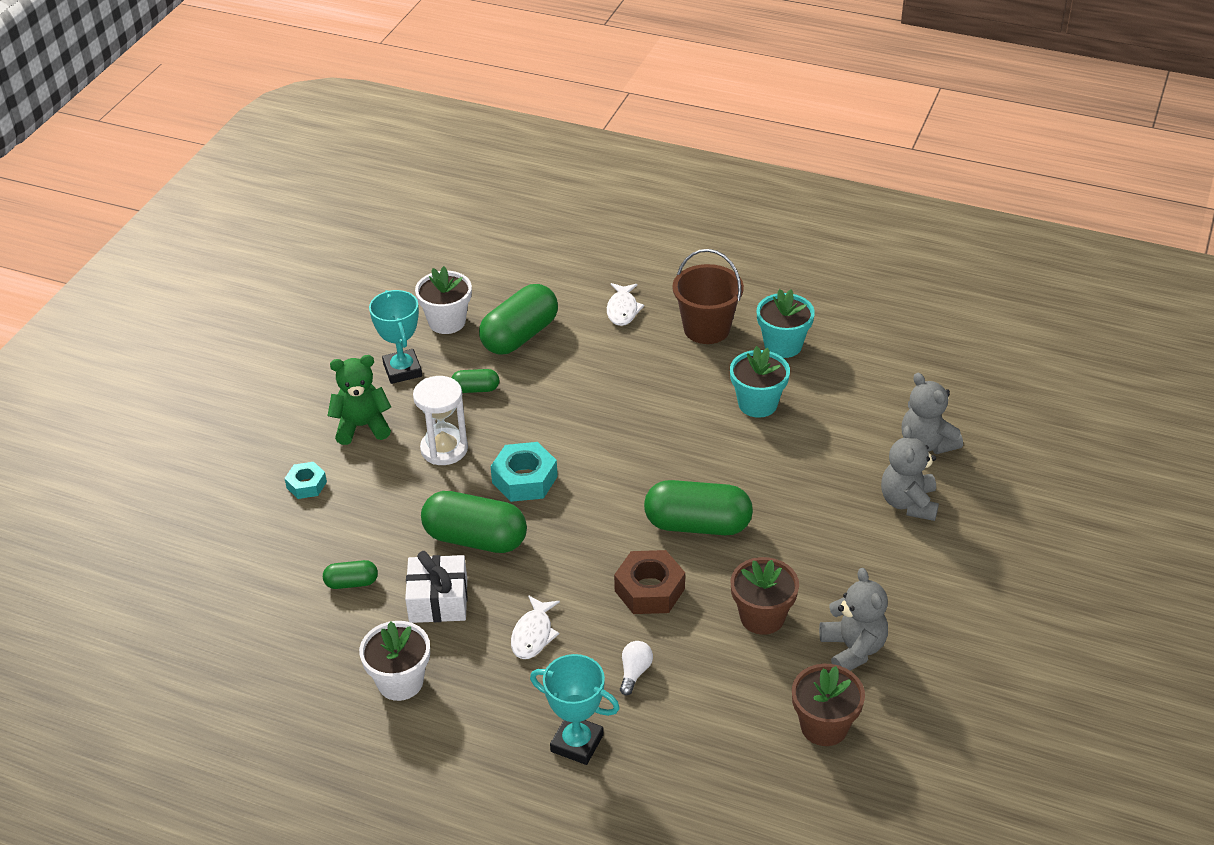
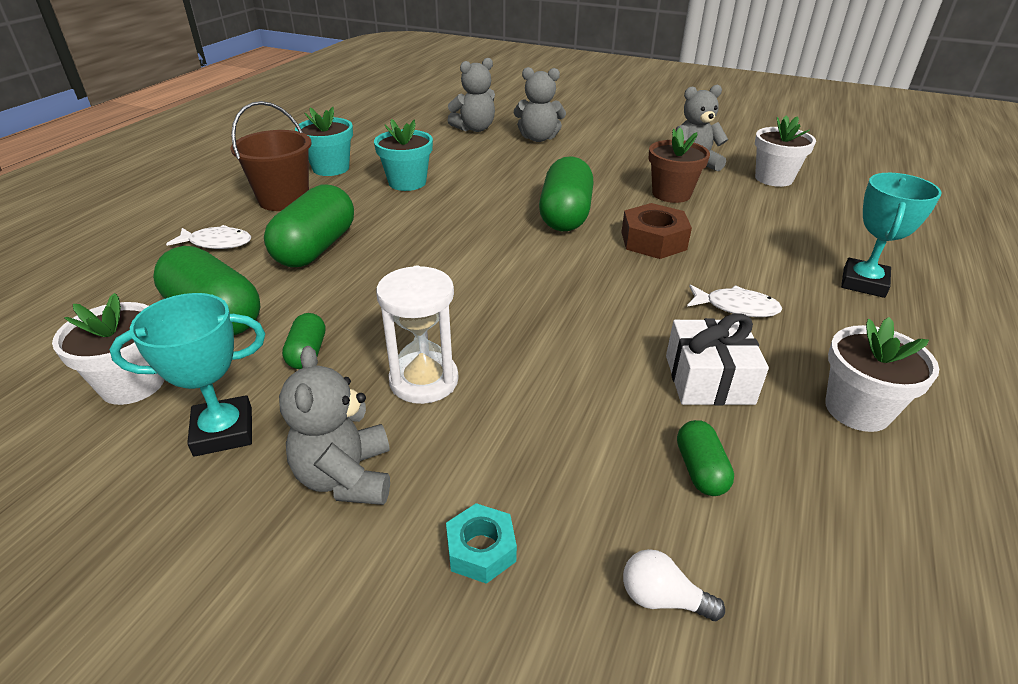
camera: 90 degrees left, 5 degrees down
green teddy bear [328,355,391,445] -> grey teddy bear [279,346,390,505]
green capsule [421,491,527,553] -> green capsule moved to [264,185,354,267]
turquoise nut [491,442,558,502] -> none
white light bulb [620,641,653,696] -> white light bulb moved to [623,549,725,621]
brown flower pot [792,664,865,746] -> white flower pot [755,116,816,187]

